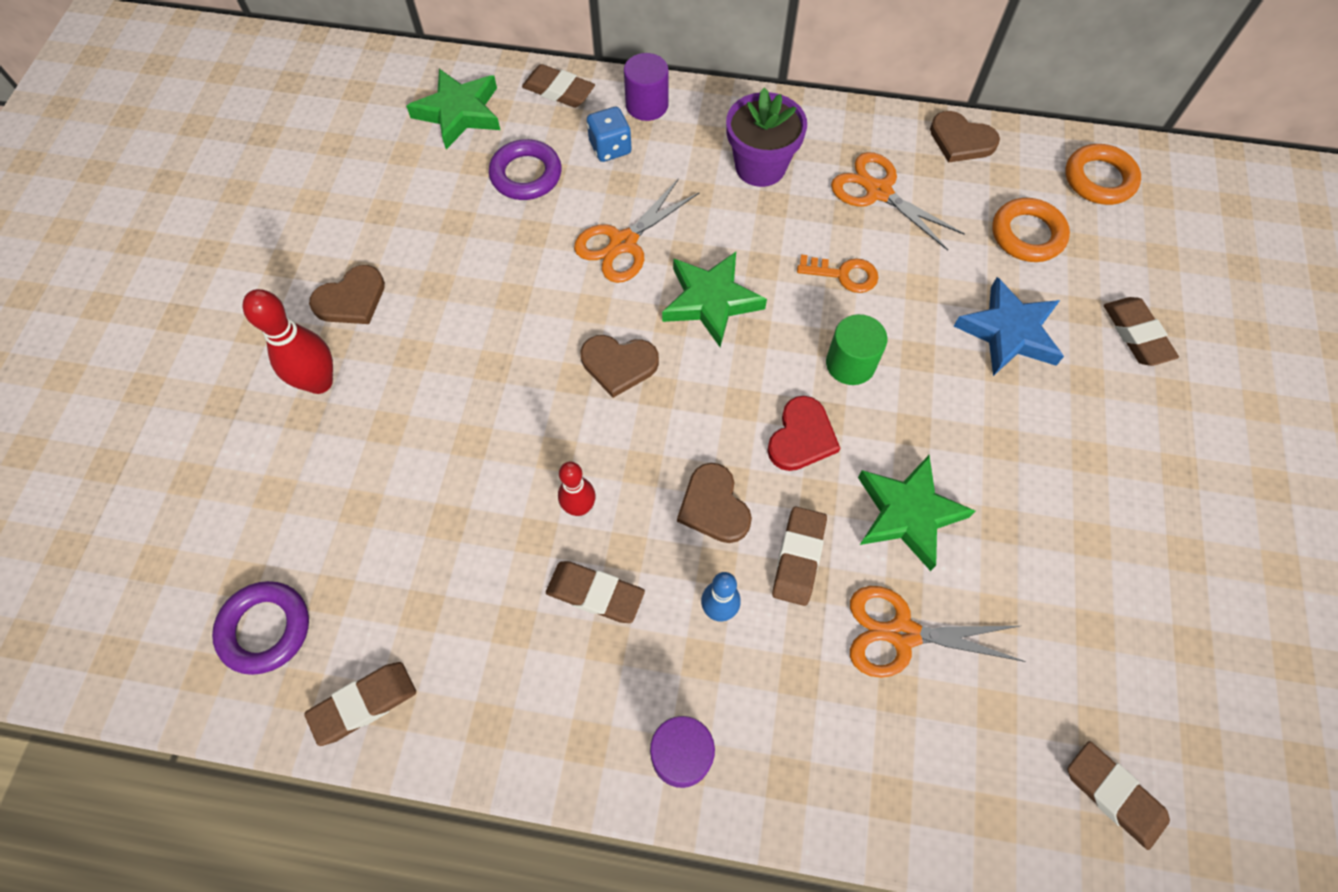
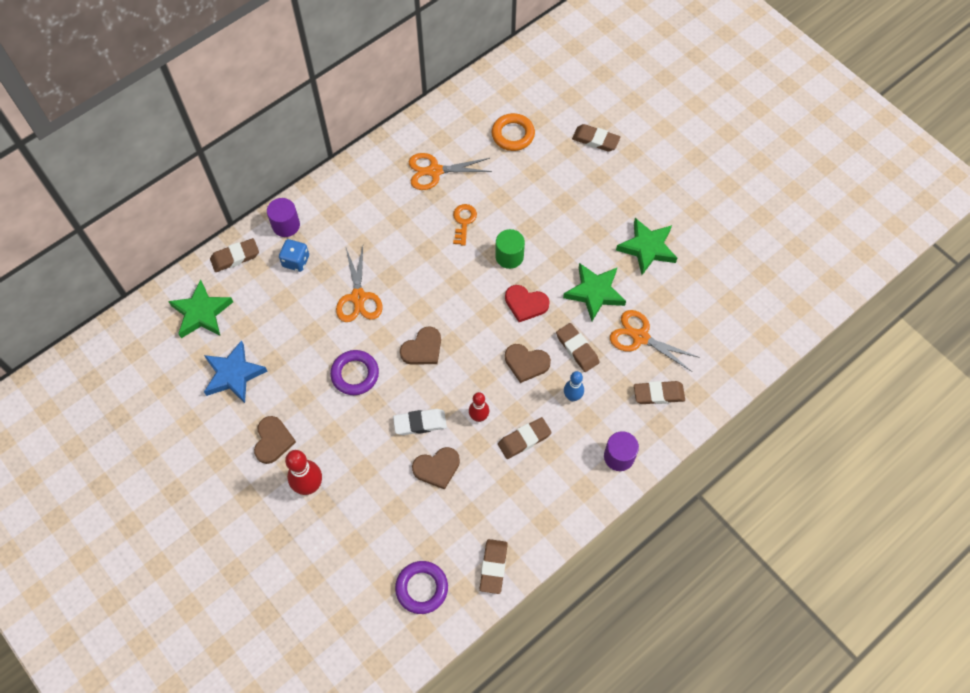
camera: 50 degrees left, 0 degrees up
purple ring [489,139,562,200] -> purple ring moved to [330,350,379,395]
green star [662,252,767,347] -> green star moved to [616,218,677,275]
purple flower pot [726,88,807,187] -> none
red heart [767,396,840,471] -> red heart turned 135 degrees clockwise [505,285,550,322]
orange key [797,254,878,293] -> orange key turned 45 degrees counterclockwise [453,204,477,246]
orange scissors [850,586,1026,678] -> orange scissors turned 75 degrees clockwise [610,310,700,372]
brown heart [930,111,1000,163] -> brown heart moved to [412,447,460,490]
blue star [954,277,1064,376] -> blue star moved to [204,340,268,403]
orange ring [1065,144,1141,205] -> none
brown eraser [1068,741,1170,850] -> brown eraser moved to [634,381,685,404]
none -> white eraser [393,409,447,435]

